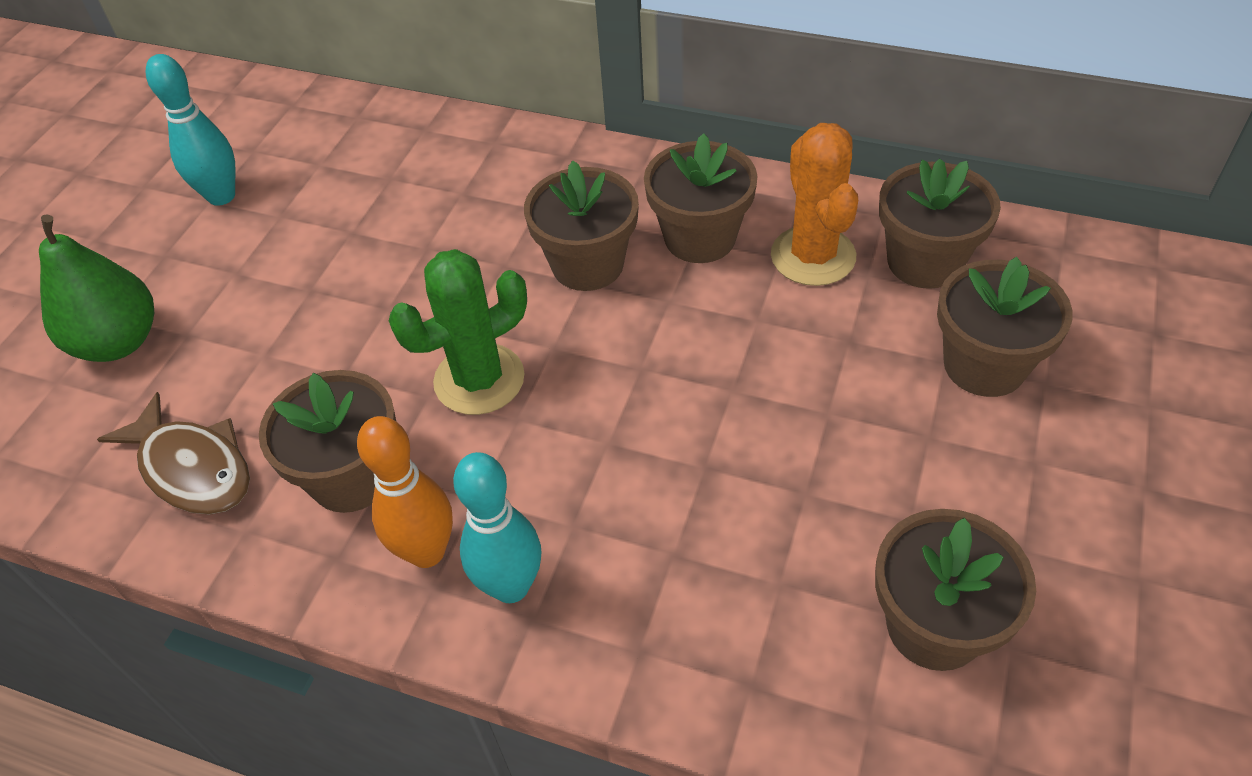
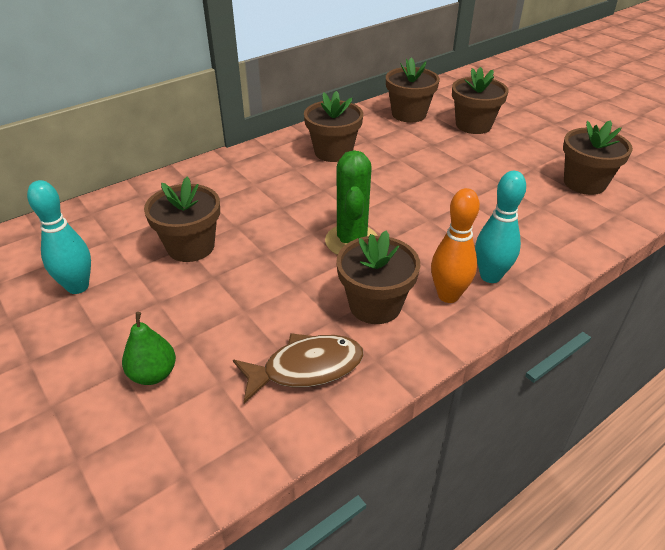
camera: 60 degrees left, 10 degrees down
green pear [39,214,154,362] -> green pear [122,312,176,385], size x0.64
brown flower pot [524,160,639,291] -> brown flower pot moved to [144,176,220,262]
orange cactus [771,123,858,286] -> none

